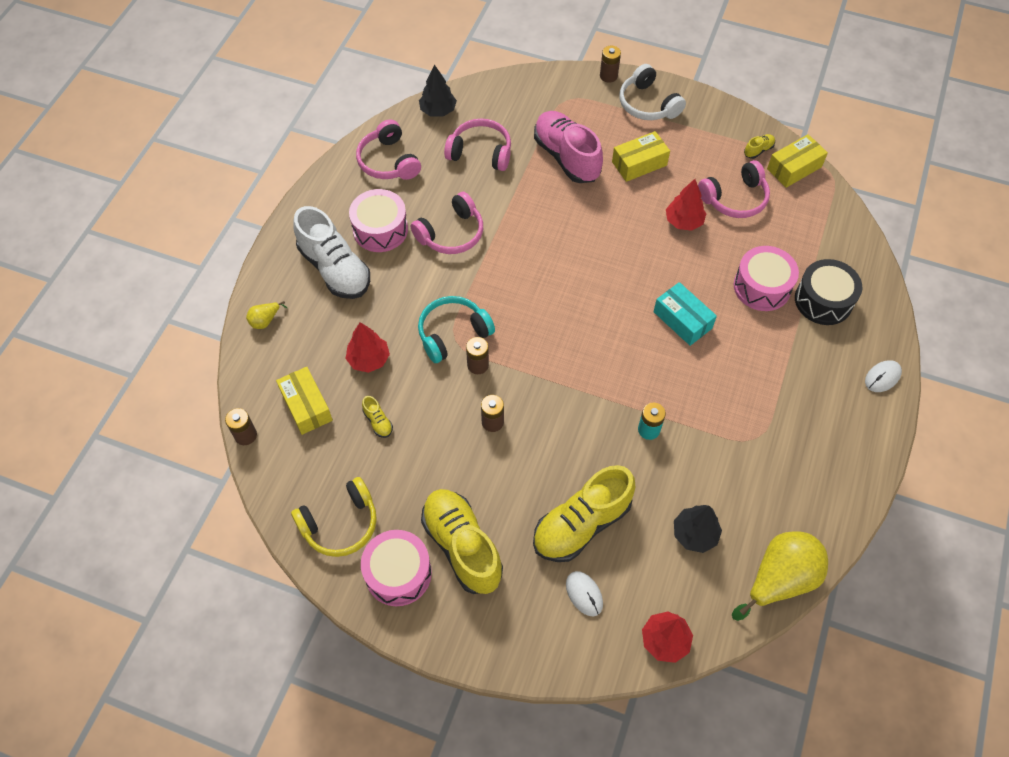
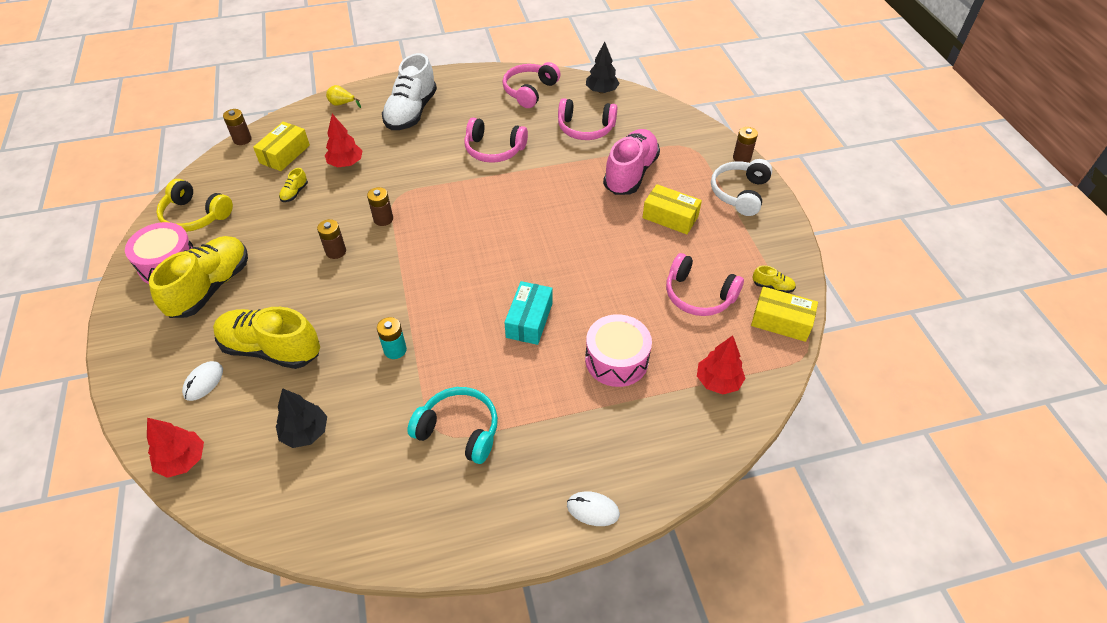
camera: 55 degrees right, 10 degrees down
pink drum [349,189,408,252] -> none
turquoise headphones [418,296,495,363] -> turquoise headphones moved to [407,387,498,464]
pink headphones [444,118,511,171] -> pink headphones turned 120 degrees clockwise [558,98,617,140]
red tree [666,179,706,231] -> red tree moved to [697,335,745,394]
yellow pear [732,531,828,621] -> none
black drum [795,259,862,325] -> none

